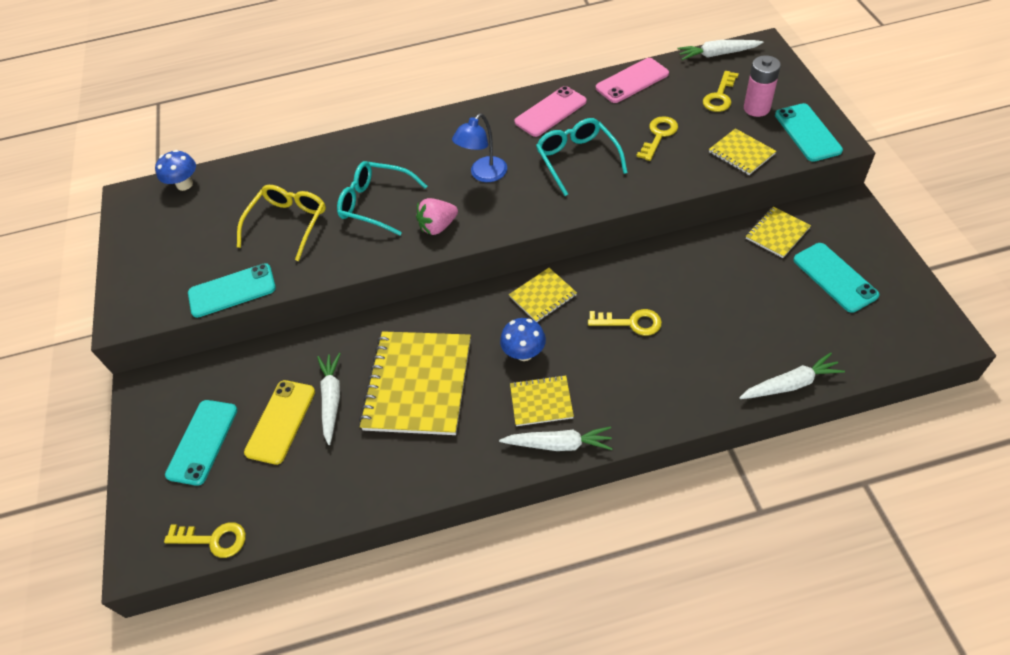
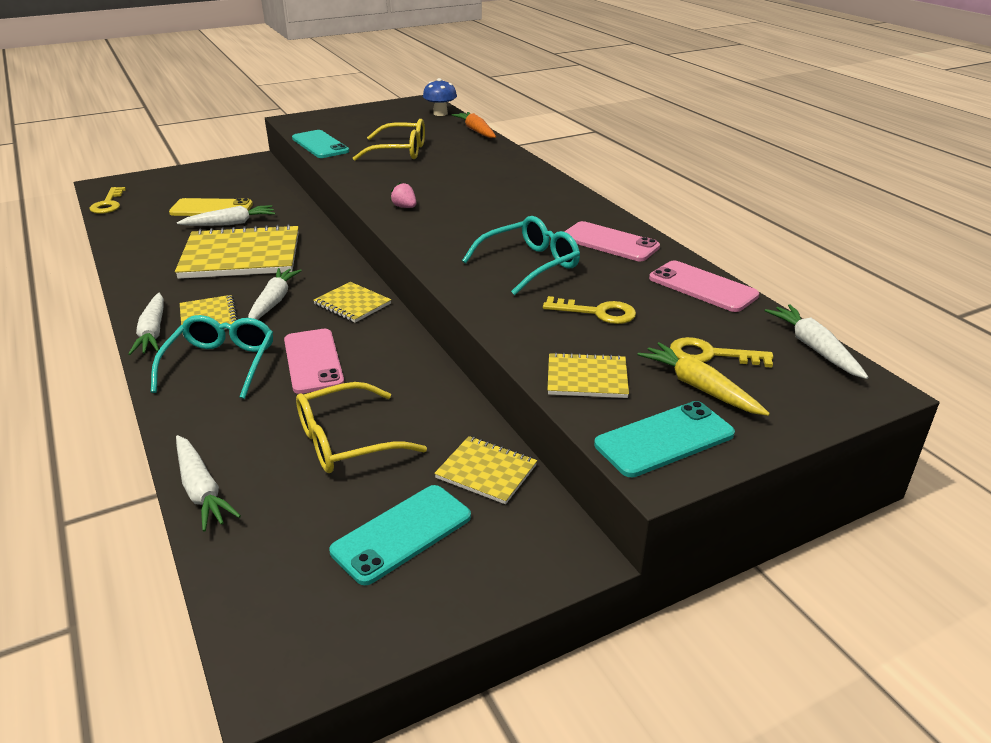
camera: 70 degrees right, 20 degrees down
turquoise phone [165,400,237,486] -> none
turquoise glasses [337,161,427,236] -> turquoise glasses moved to [151,315,273,399]
pink strawberry [416,198,458,235] -> pink strawberry [390,182,416,208], size x0.64
blue lamp [452,114,507,182] -> none
blue mushroom [500,318,546,361] -> white carrot [248,268,302,320]
yellow key [588,309,662,336] -> pink phone [284,329,344,394]
yellow notebook [709,128,776,175] -> yellow notebook turned 60 degrees clockwise [548,352,629,398]
pink battery [744,55,781,117] -> yellow carrot [637,342,770,416]
none -> yellow glasses [296,382,427,473]
none -> orange carrot [452,112,496,138]

